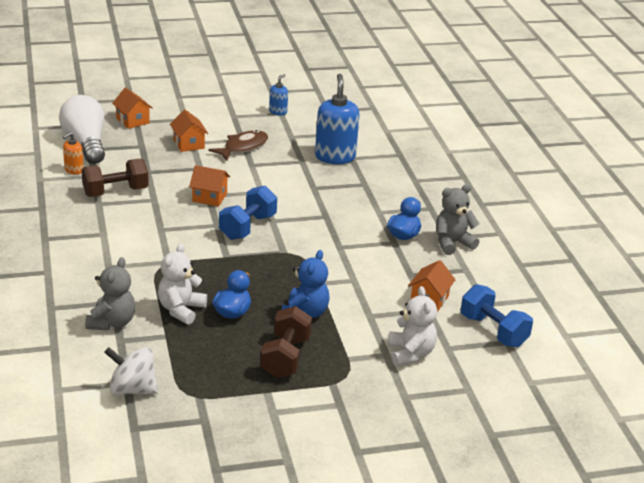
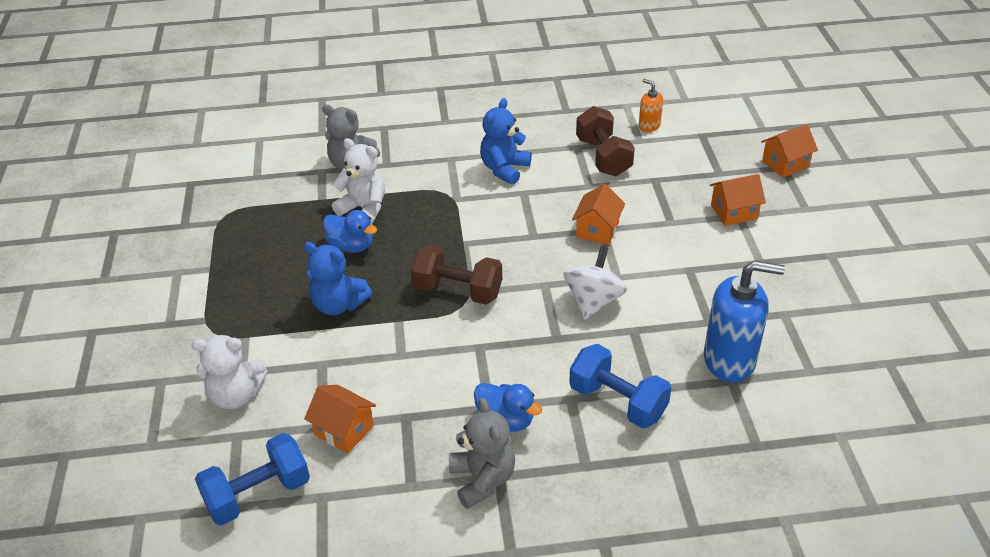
camera: 100 degrees right, 10 degrees up
white light bulb [59,95,105,164] -> none
white spinning top [104,347,158,395] -> white spinning top moved to [564,246,627,320]
brown fish [209,130,268,161] -> none
blue dumbbell [219,186,277,240] -> blue dumbbell moved to [569,344,671,429]
brown dumbbell [260,306,312,378] -> brown dumbbell moved to [411,245,502,305]
blue soap dispenser [269,74,288,115] -> none
none -> blue teddy bear [480,98,532,185]

